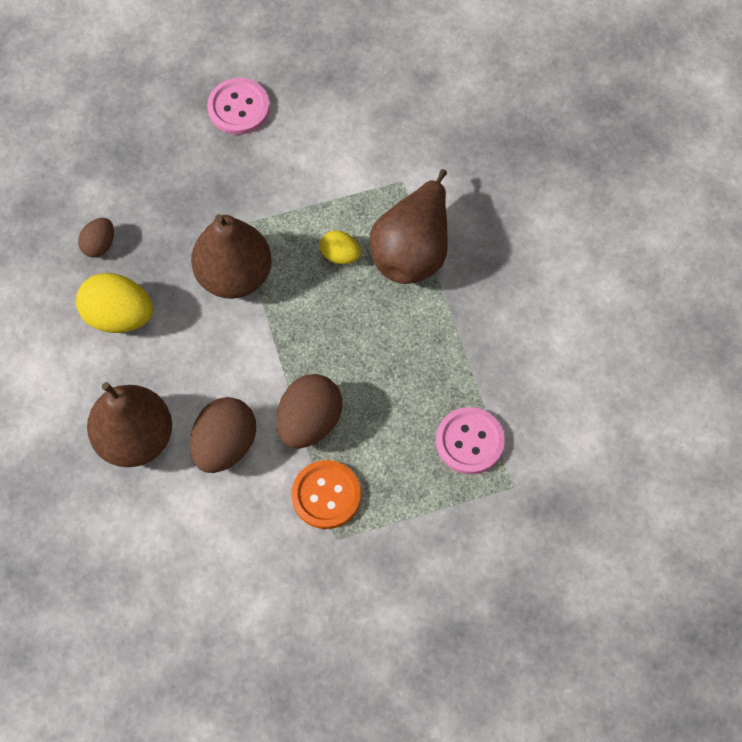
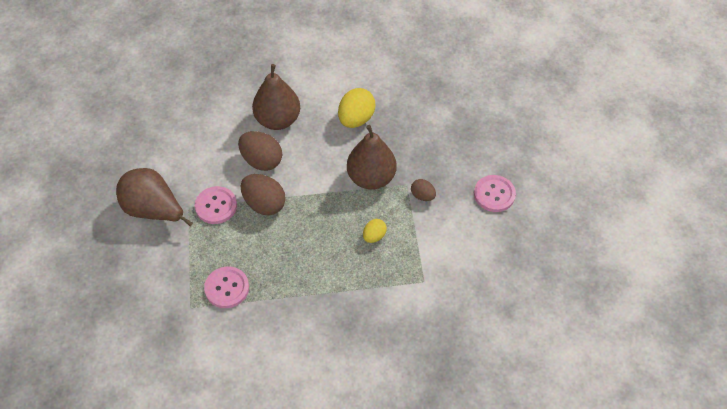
camera: 100 degrees right, 10 degrees down
brown egg [78,218,114,257] -> brown egg moved to [411,179,436,201]
orange button [291,460,361,529] -> pink button [195,186,237,224]
brown pear [369,169,448,284] -> brown pear moved to [116,168,193,226]

